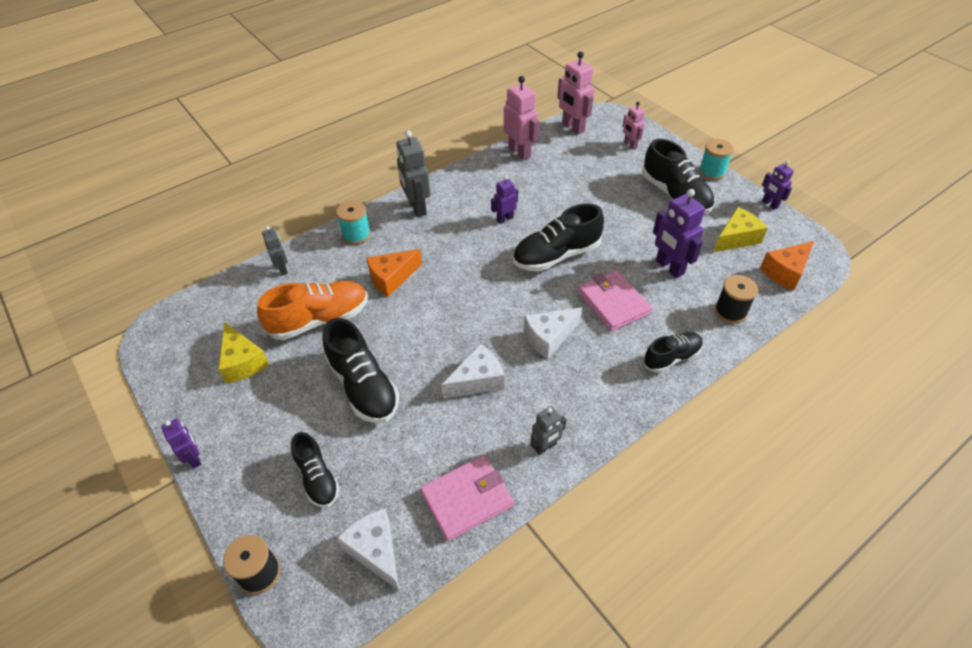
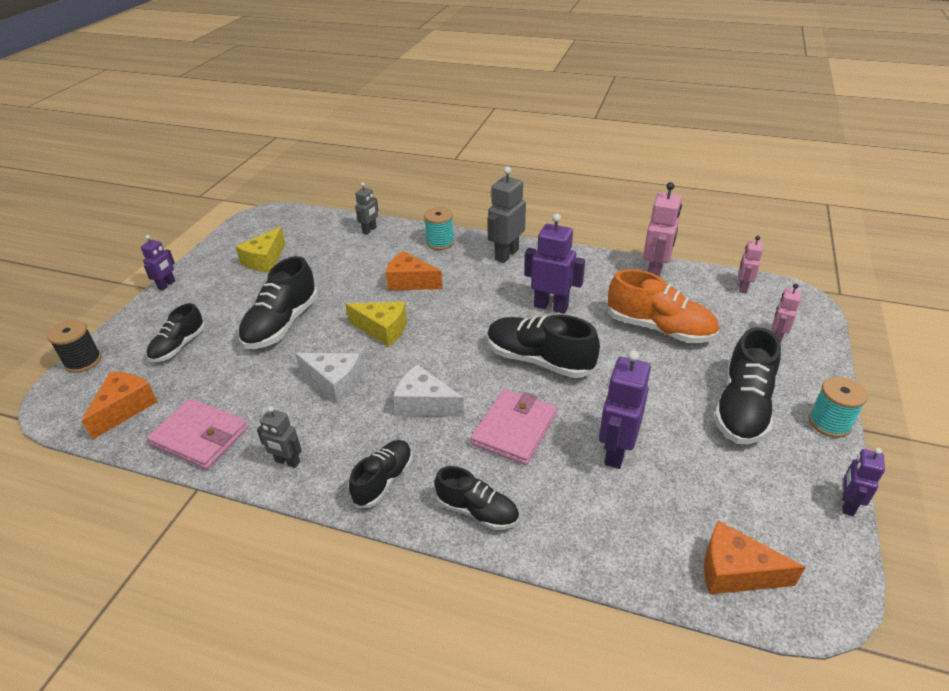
camera: 55 degrees right, 10 degrees down
orange shoe [257,281,368,340] -> orange shoe moved to [607,269,719,343]
white cheese [337,509,399,590] -> orange cheese [81,372,158,439]
purple robot [491,176,518,224] -> purple robot [525,214,585,314], size x1.70
pink robot [557,51,594,134] -> pink robot [739,236,763,293], size x0.59
yellow cheese [714,207,768,252] -> yellow cheese moved to [345,302,407,347]
black spool [715,275,758,324] -> none
none -> black shoe [349,440,412,508]

